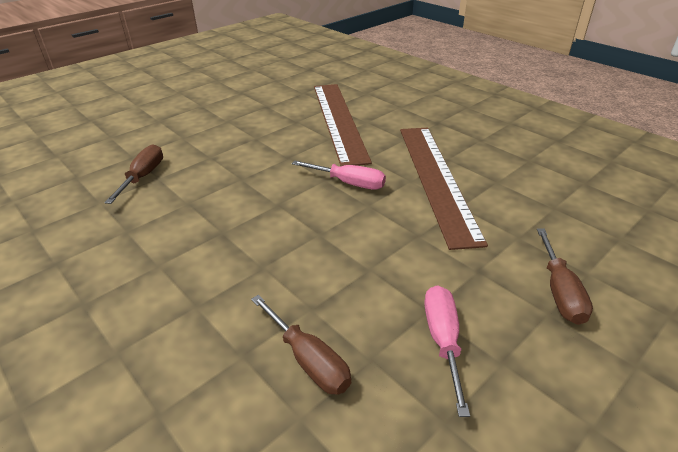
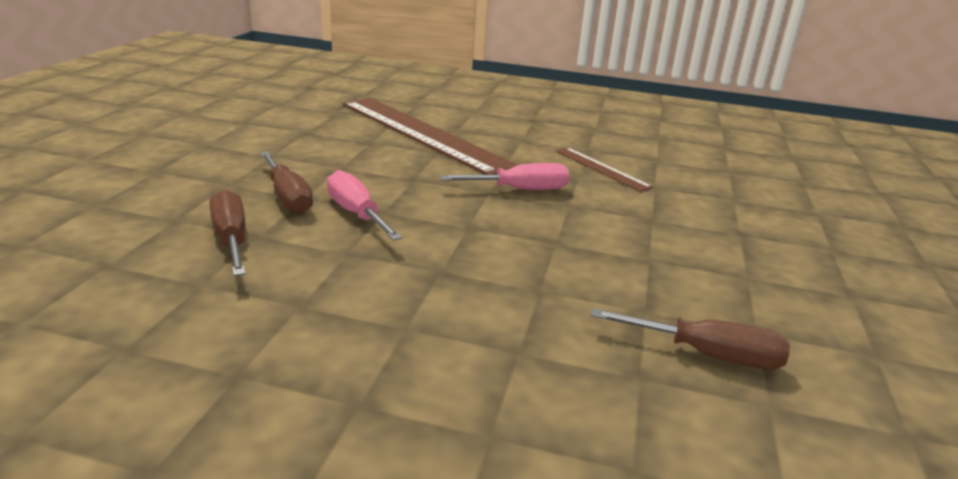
camera: 35 degrees left, 10 degrees down
brown ruler [400,128,488,250] -> brown ruler [556,148,653,192], size x0.46
pink screwdriver [424,285,470,417] -> pink screwdriver moved to [327,170,403,241]
brown screwdriver [537,228,593,325] -> brown screwdriver moved to [260,151,313,214]

